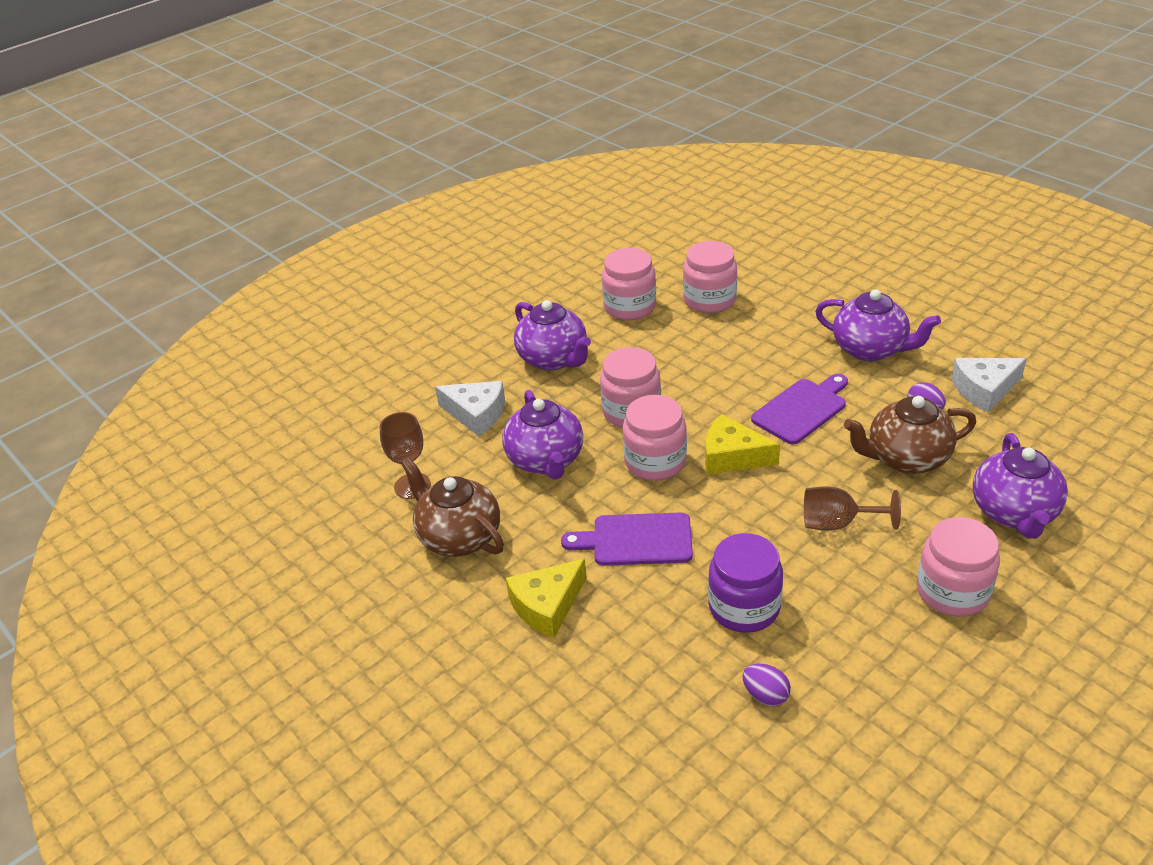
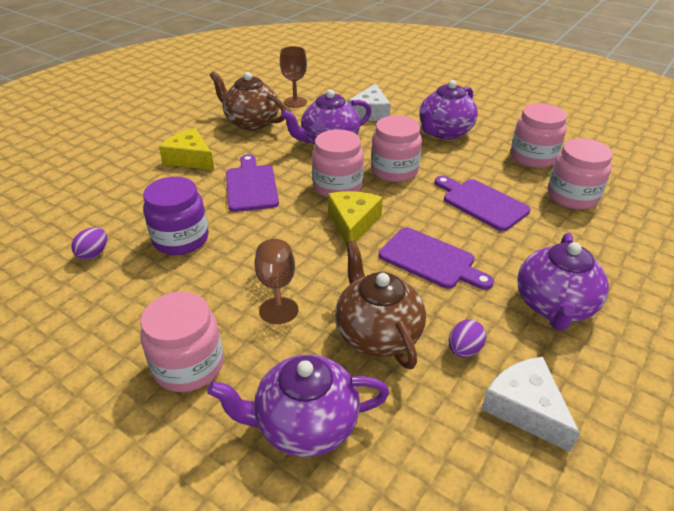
camera: 75 degrees right, 0 degrees up
brown teapot [401,457,504,557] -> brown teapot turned 90 degrees counterclockwise [210,71,286,131]
none -> purple cutting board [435,176,531,231]

